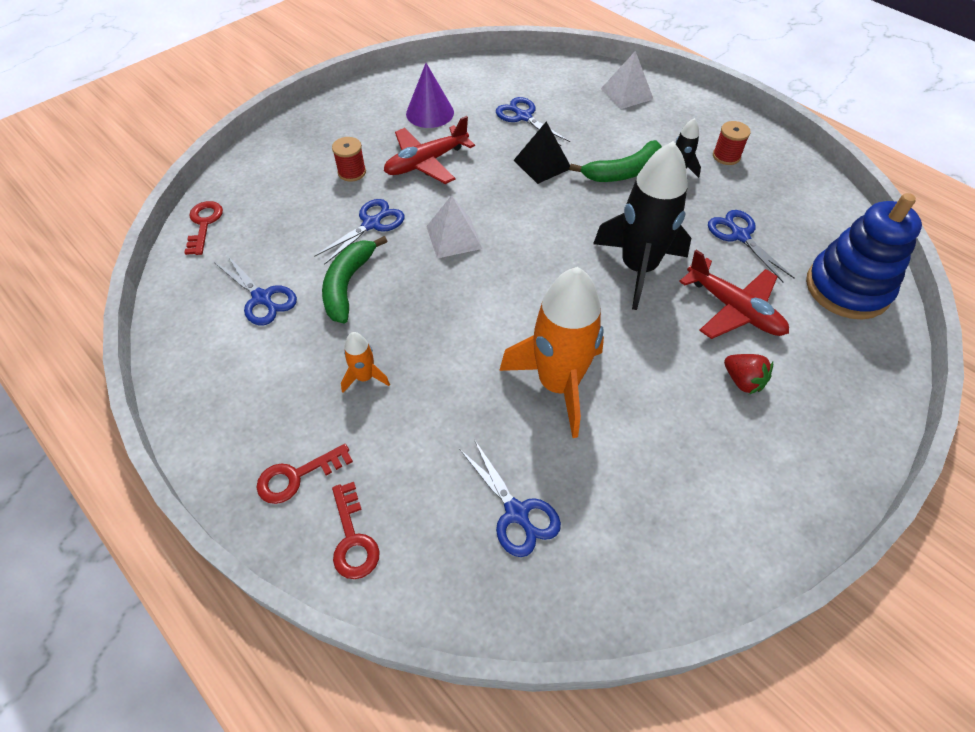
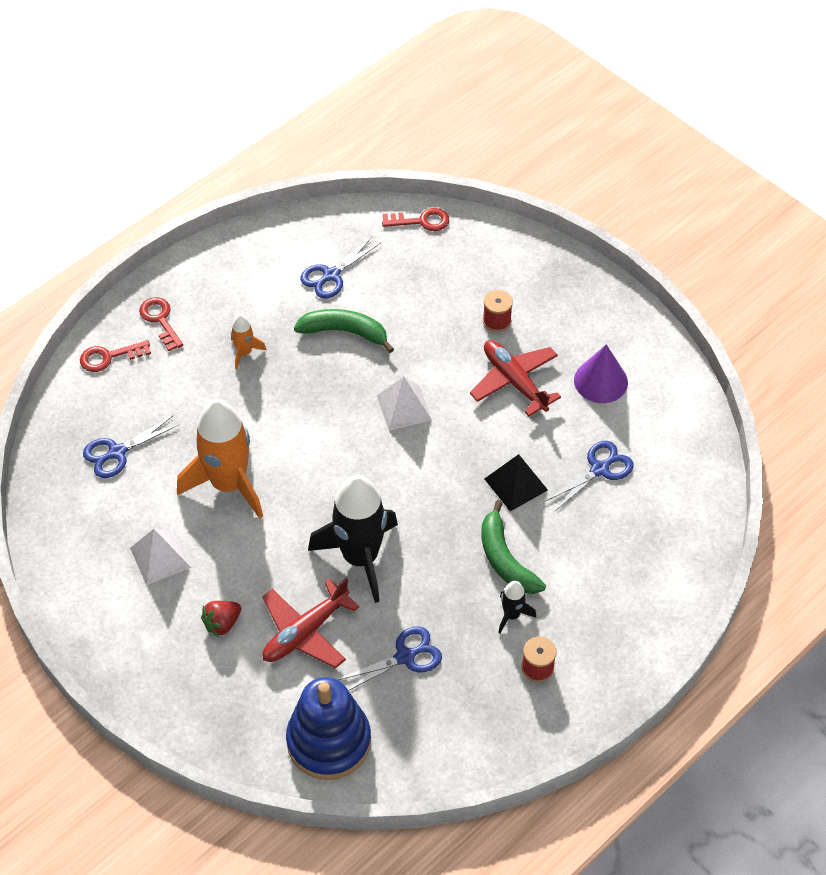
camera: 90 degrees right, 0 degrees up
blue scissors [314,199,405,265] -> none
white pyramid [601,51,653,109] -> white pyramid moved to [130,529,191,585]

